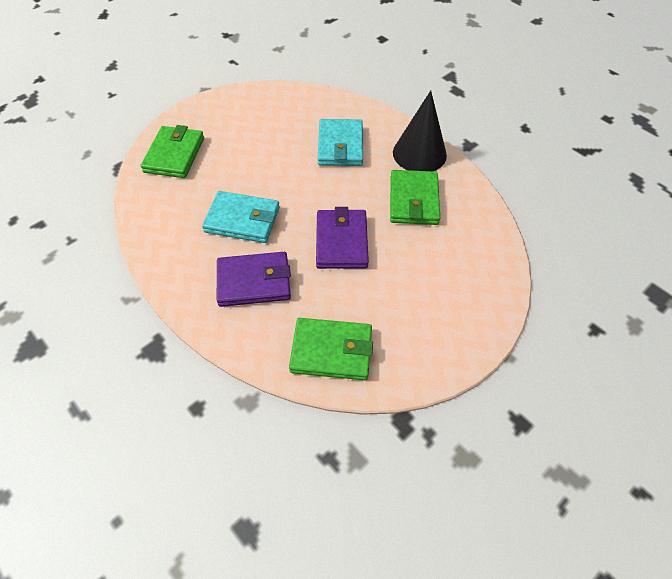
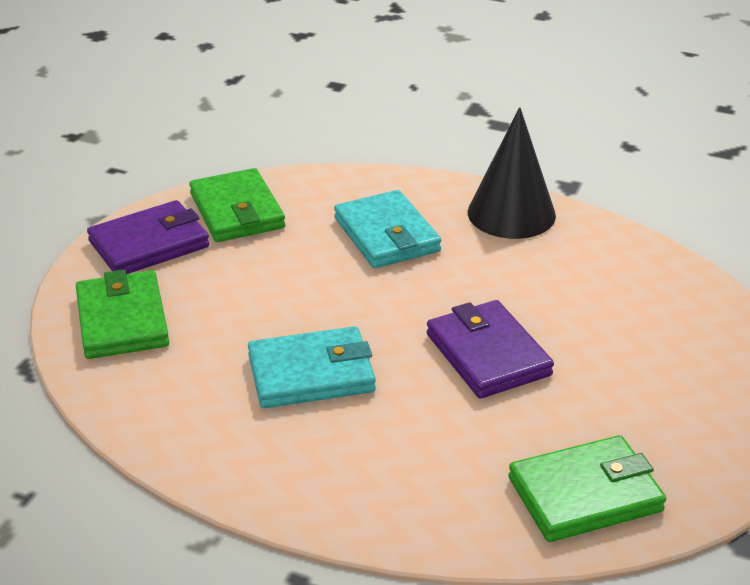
camera: 25 degrees left, 20 degrees down
purple wallet [217,252,291,307] -> purple wallet moved to [87,200,209,274]
green wallet [390,170,440,225] -> green wallet moved to [189,168,285,242]

